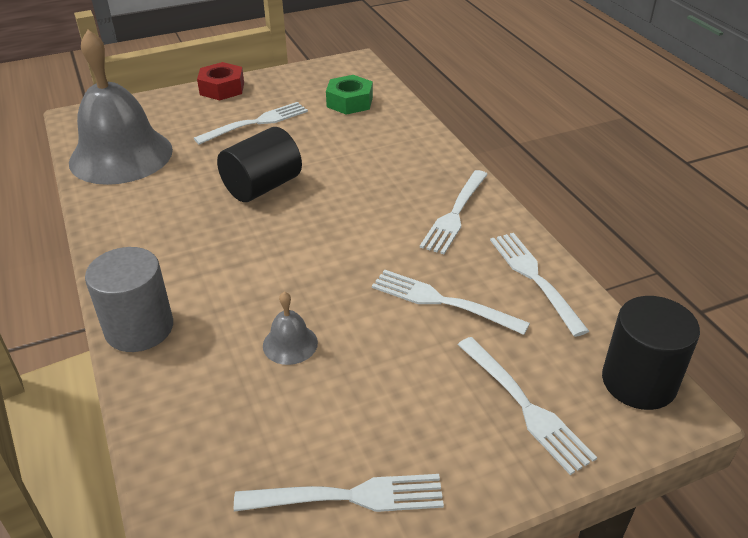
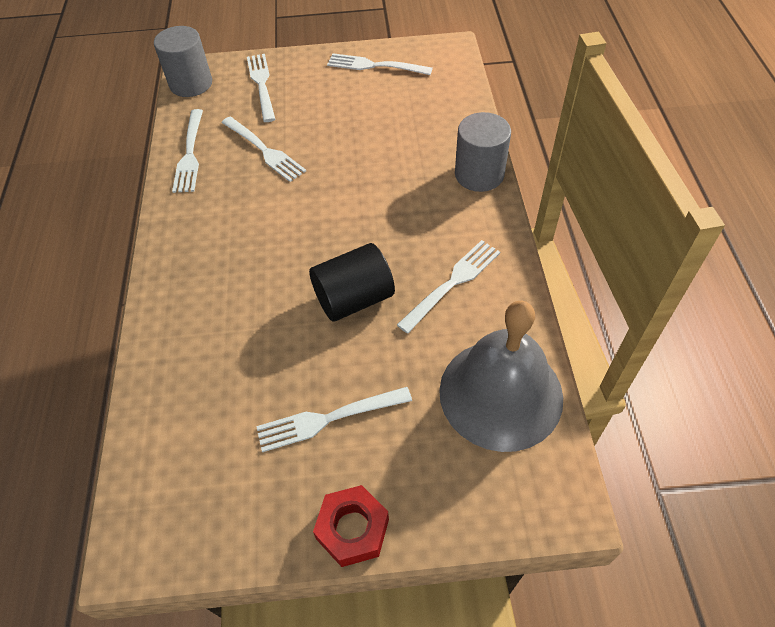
camera: 160 degrees left, 15 degrees up
grey bell [263,292,318,365] -> none
green nut [326,75,373,115] -> none
white fork [420,170,488,254] -> white fork moved to [397,240,500,334]
black cylinder [602,296,700,410] -> grey cylinder [154,26,212,97]

